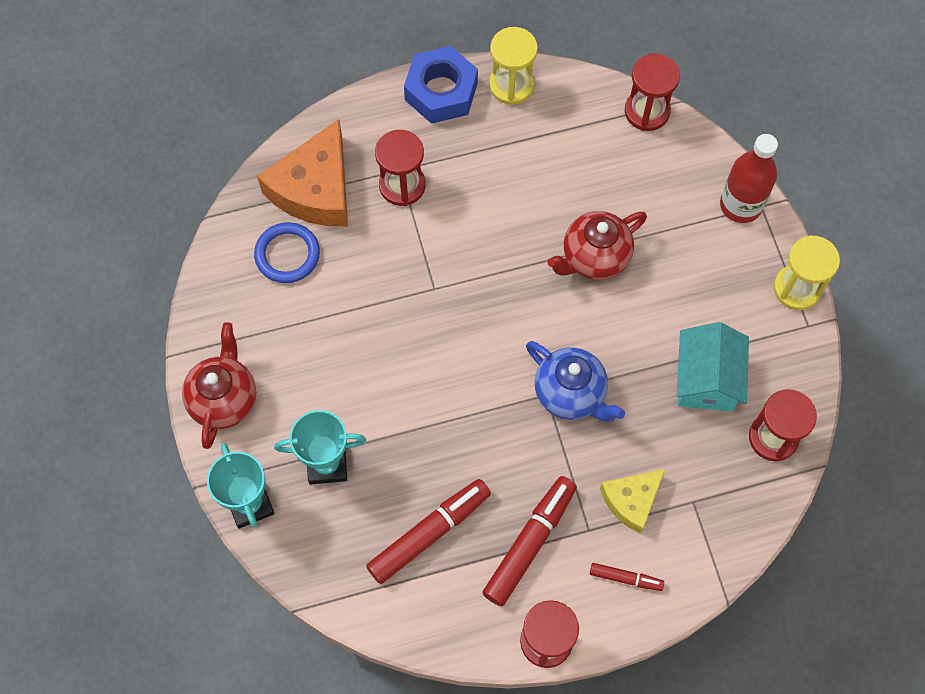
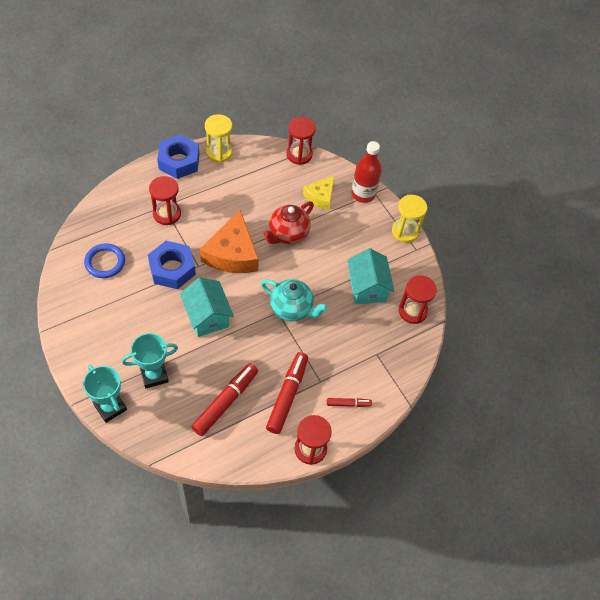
camera: 20 degrees left, 10 degrees down
red teapot [182,322,256,449] -> none
orange cheese [257,119,348,226] -> orange cheese moved to [200,210,259,273]
blue teapot [526,341,625,422] -> turquoise teapot [261,279,328,321]
yellow cheese [600,469,665,534] -> yellow cheese moved to [303,176,334,210]
none -> blue nut [148,241,196,289]
none -> turquoise house [180,277,234,337]

